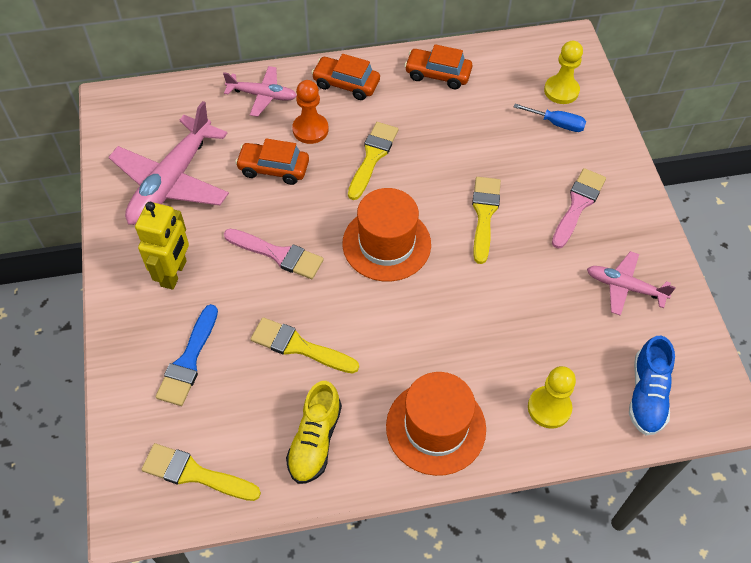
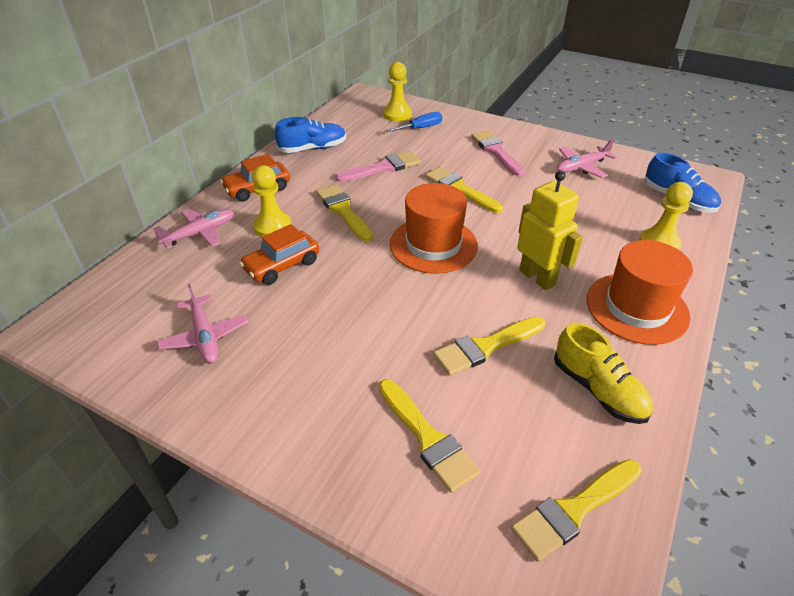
camera: 50 degrees left, 15 degrees down
pink plane [109,101,229,225] -> pink plane [157,284,248,364], size x0.55
yellow robot [135,202,189,290] -> yellow robot moved to [517,171,583,290]
blue brush [156,304,218,406] -> yellow brush [379,379,480,493]
pink brush [224,229,324,279] -> pink brush moved to [335,151,421,182]
orange pawn [292,80,329,144] -> yellow pawn [252,165,292,237]
orange car [404,44,472,89] -> blue shoe [275,117,346,153]

